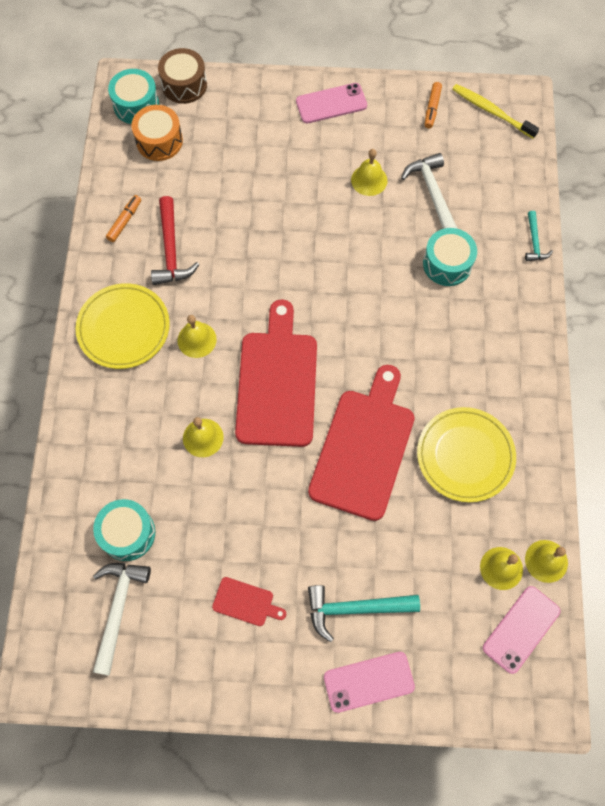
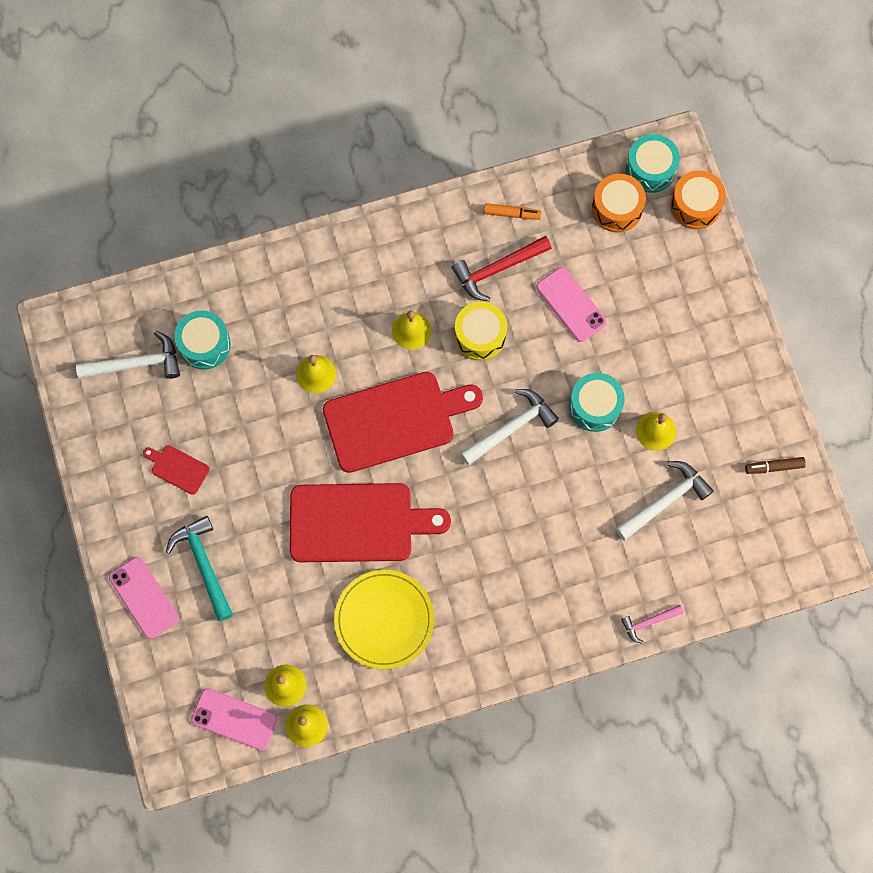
camera: 70 degrees right, 5 degrees up
yellow plate [75,283,170,369] -> none
brown drum [158,48,207,104] -> orange drum [670,170,726,229]
red cutting board [212,577,286,626] -> red cutting board turned 120 degrees clockwise [143,445,210,495]
pink phone [296,83,367,123] -> pink phone moved to [536,267,607,342]
turquoise drum [423,228,477,286] -> turquoise drum moved to [569,373,625,432]
orange marker [425,82,442,128] -> brown marker [745,457,806,474]
yellow toothbrush [452,84,539,139] -> none
turquoise hammer [525,211,553,261] -> pink hammer [621,605,684,644]
none -> yellow drum [454,302,507,361]
none -> white hammer [460,389,559,465]

